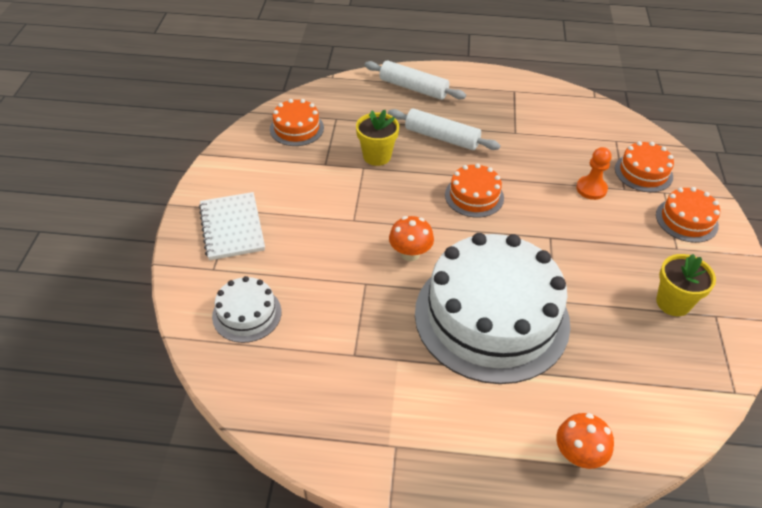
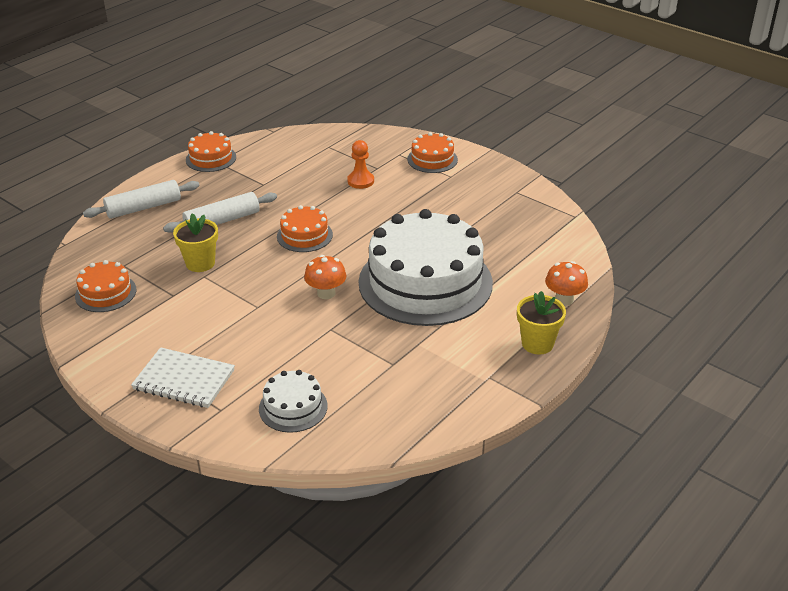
camera: 55 degrees left, 10 degrees down
orange cake [615,141,674,192] -> orange cake moved to [186,131,236,172]
yellow flower pot [656,254,716,316] -> yellow flower pot moved to [517,291,566,355]

